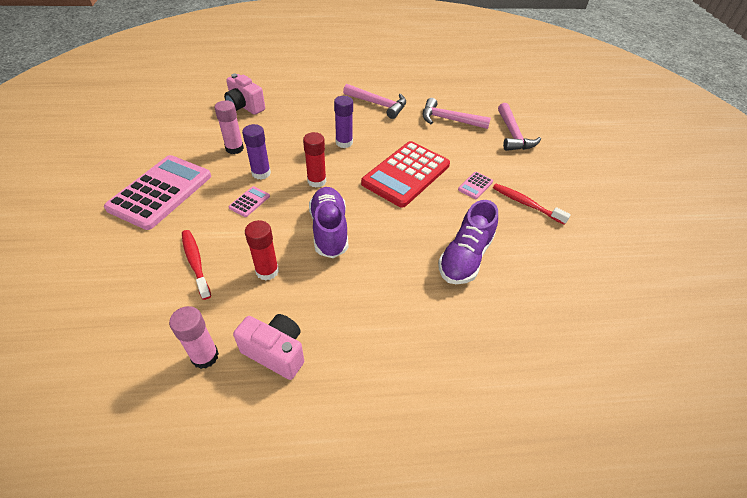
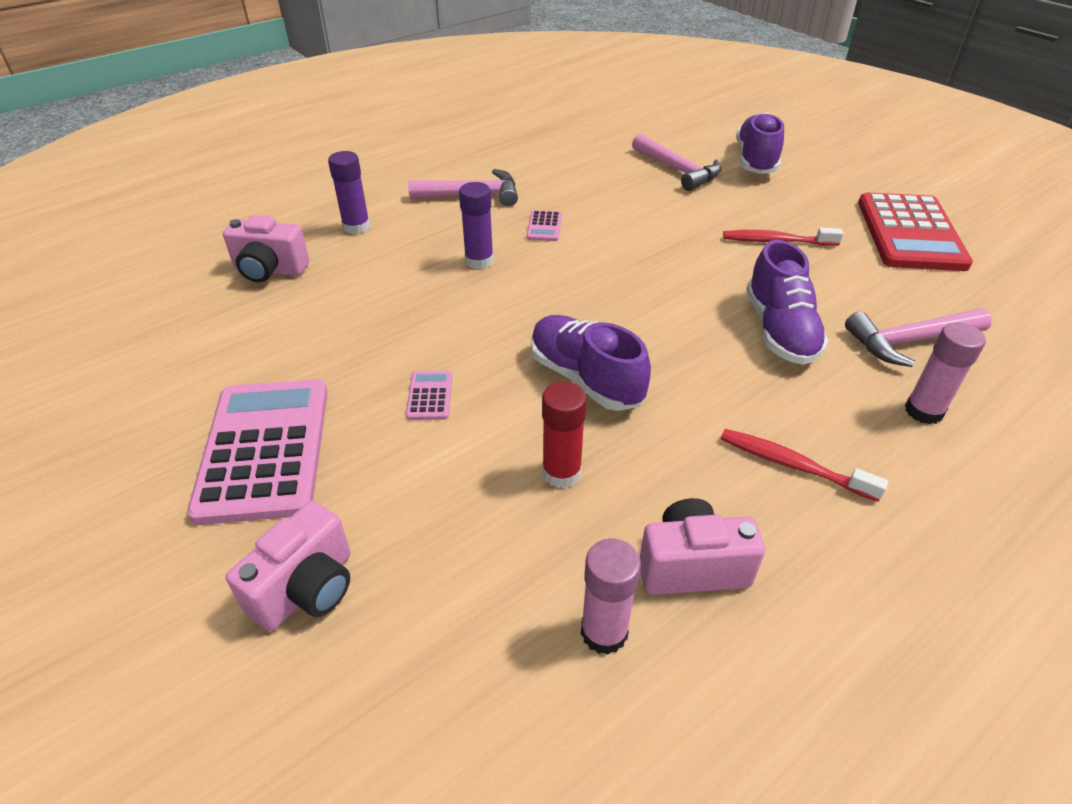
camera: 30 degrees left, 5 degrees down
red toothbrush [182,230,211,300] -> red toothbrush moved to [721,429,888,502]
pink glue stick [214,100,244,154] -> pink glue stick moved to [905,322,986,424]
purple glue stick [242,124,271,179] -> purple glue stick moved to [328,151,370,234]
red glue stick [303,132,326,188] -> none
red calculator [361,141,450,208] -> red calculator moved to [858,193,973,271]
pink hammer [422,98,491,129] -> pink hammer moved to [845,309,992,367]
pink calculator [458,172,493,199] -> pink calculator moved to [526,210,562,241]
none -> pink camera [226,501,350,631]
none -> purple shoe [736,112,784,174]

